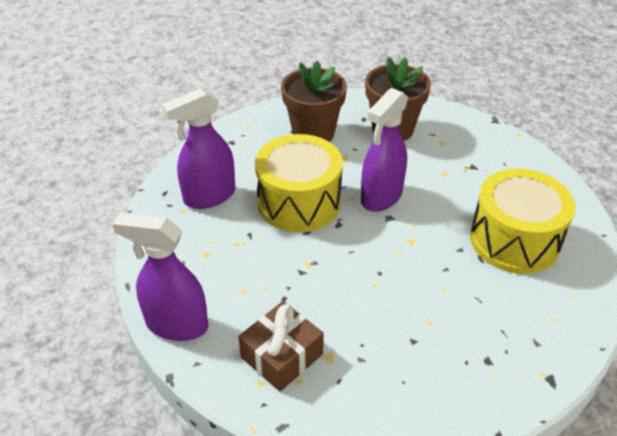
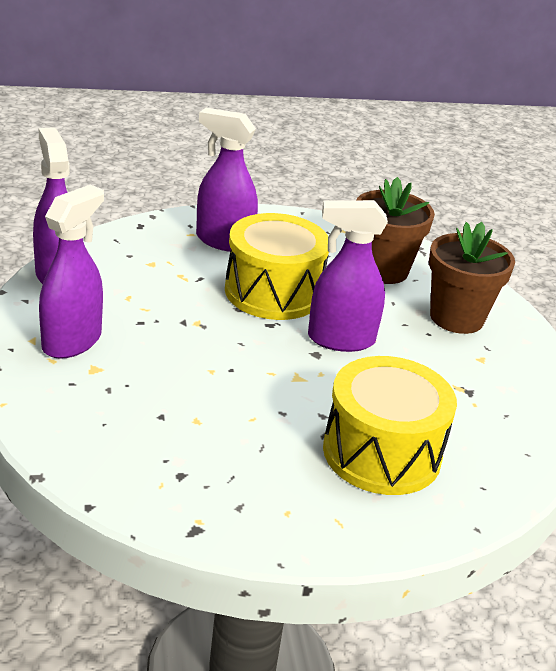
camera: 50 degrees right, 10 degrees down
brown gift [238,301,324,392] -> purple spray bottle [39,185,104,359]

